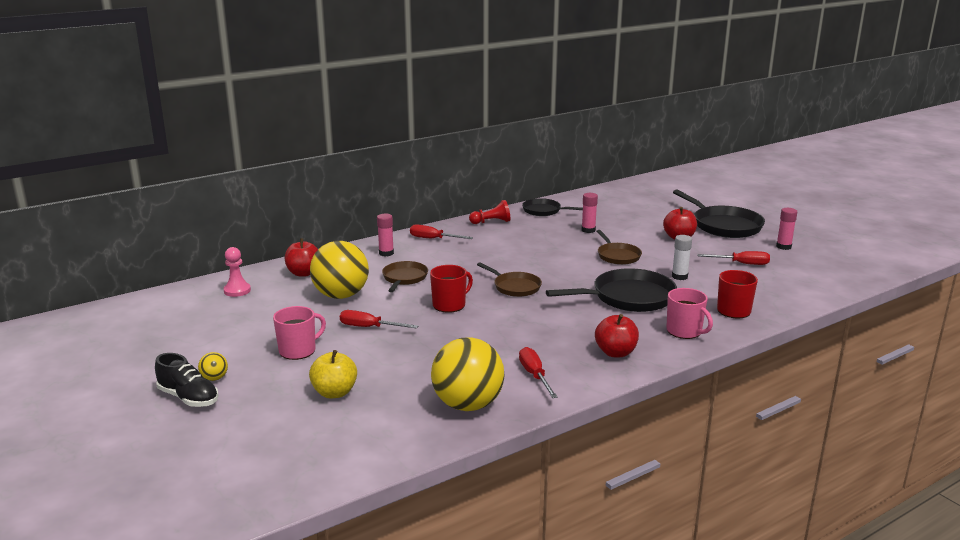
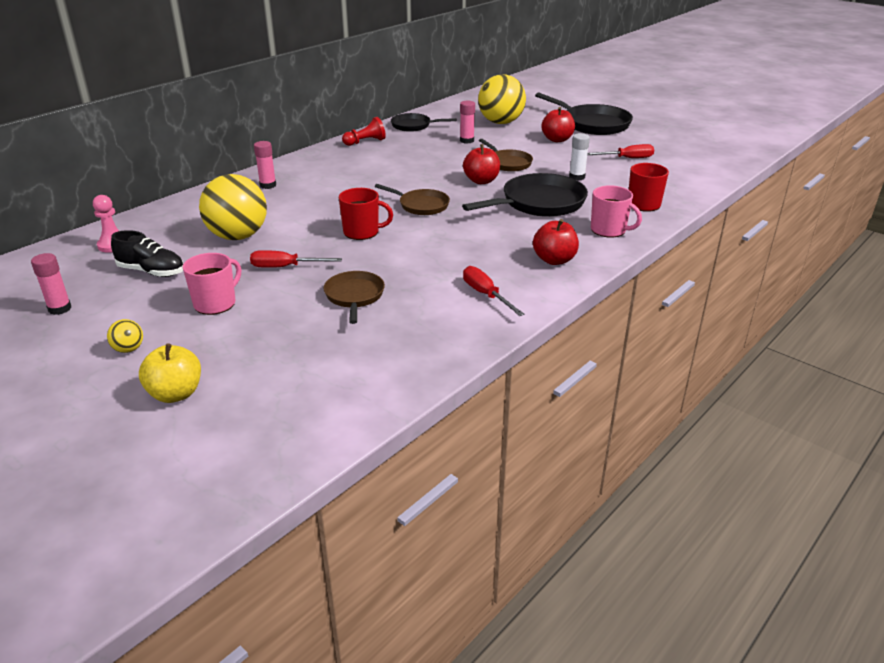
camera: 15 degrees left, 10 degrees up
black shoe [155,353,219,407] -> black shoe moved to [111,230,183,277]
red apple [285,239,318,277] -> red apple moved to [463,144,500,184]
yellow apple [309,350,357,398] -> yellow apple moved to [139,343,201,403]
brown pan [382,261,428,292] -> brown pan moved to [323,271,385,324]
red screwdriver [410,224,473,239] -> none
red mug [430,265,473,313] -> red mug turned 60 degrees clockwise [339,188,393,240]
yellow ball [431,337,504,411] -> yellow ball moved to [478,74,526,124]
pink glue stick [776,208,797,250] -> pink glue stick moved to [31,253,71,315]

